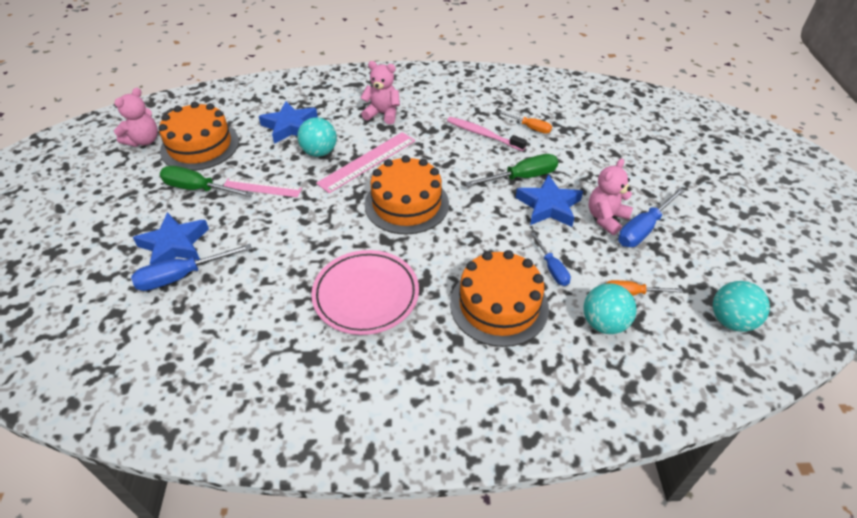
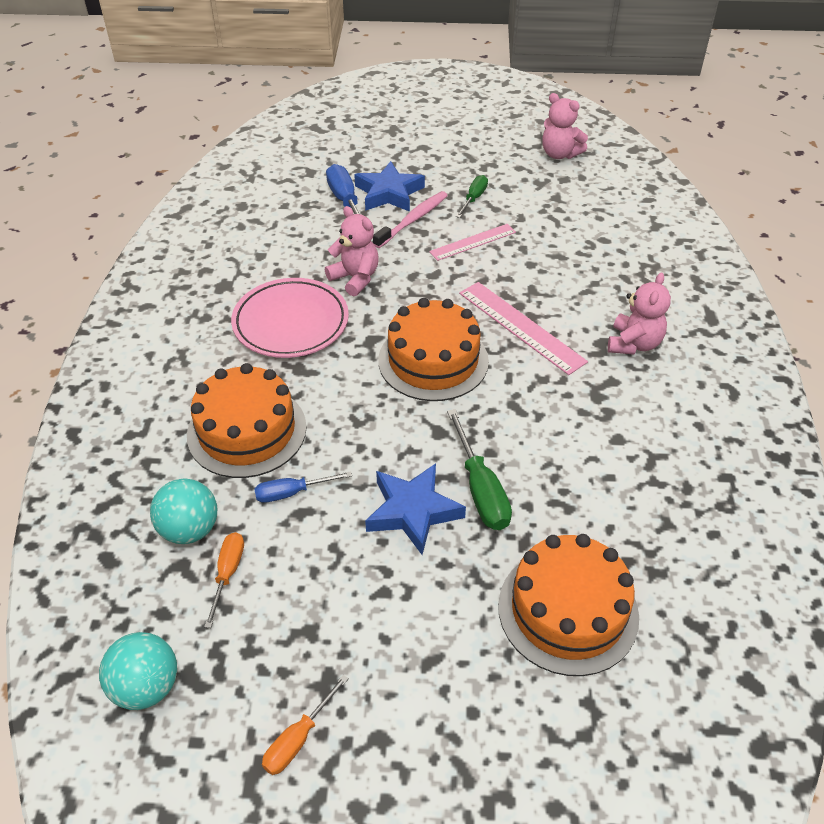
camera: 95 degrees right, 0 degrees up
orange cake [159,101,239,171] -> orange cake moved to [498,534,639,676]
green screwdriver [160,166,253,197] -> green screwdriver [456,175,488,218], size x0.64
pink ruler [223,178,302,198] -> pink ruler turned 45 degrees clockwise [429,224,516,261]
blue star [259,101,318,144] -> none
turquoise ball [297,117,337,157] -> none
pink toothbrush [447,117,527,151] -> pink toothbrush moved to [373,191,448,248]
orange screwdriver [498,111,552,134] -> orange screwdriver moved to [262,674,349,775]
pink teddy bear [588,159,633,235] -> pink teddy bear moved to [325,206,379,296]
blue screwdriver [618,188,685,247] -> none

